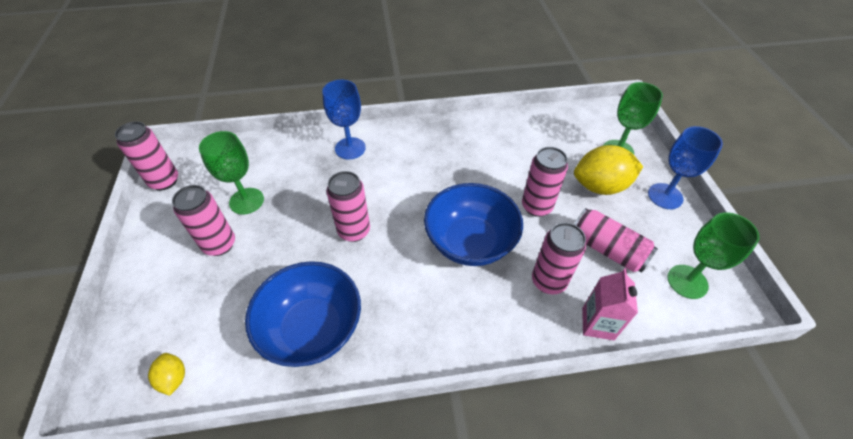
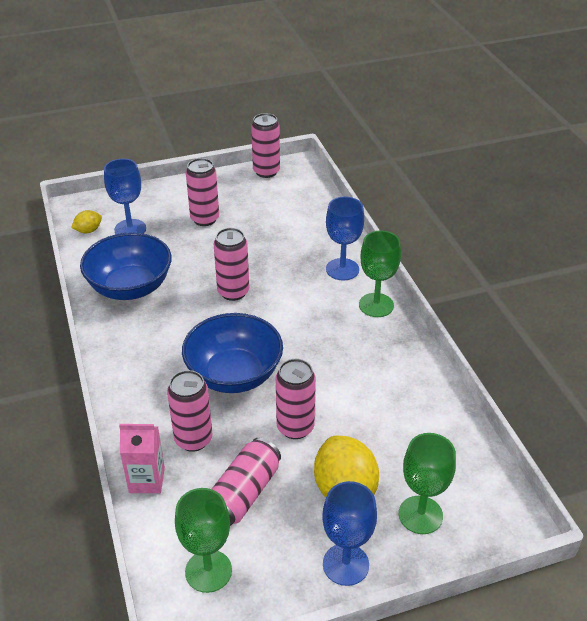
camera: 80 degrees right, 10 degrees down
green goblet [199,131,264,214] -> green goblet moved to [359,231,401,317]
none -> blue goblet [104,159,146,234]

